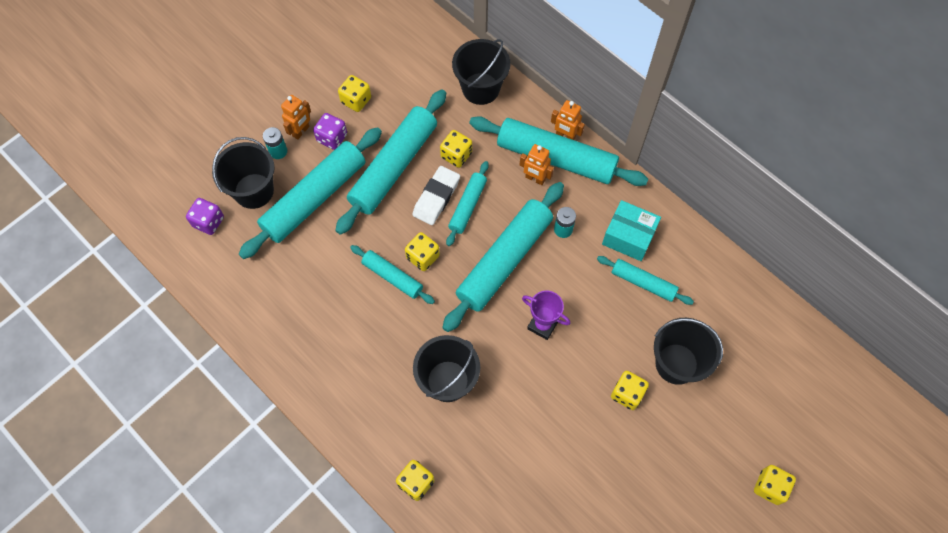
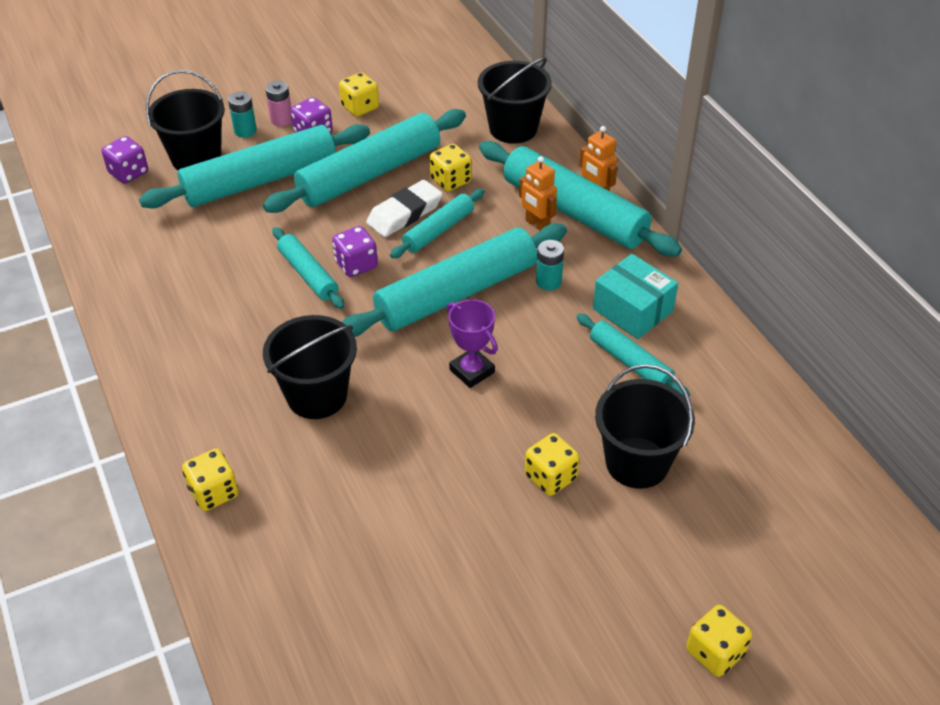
camera: 20 degrees right, 20 degrees down
orange robot [281,95,311,140] -> pink battery [265,81,292,126]
yellow dice [405,232,440,271] -> purple dice [332,226,378,277]

